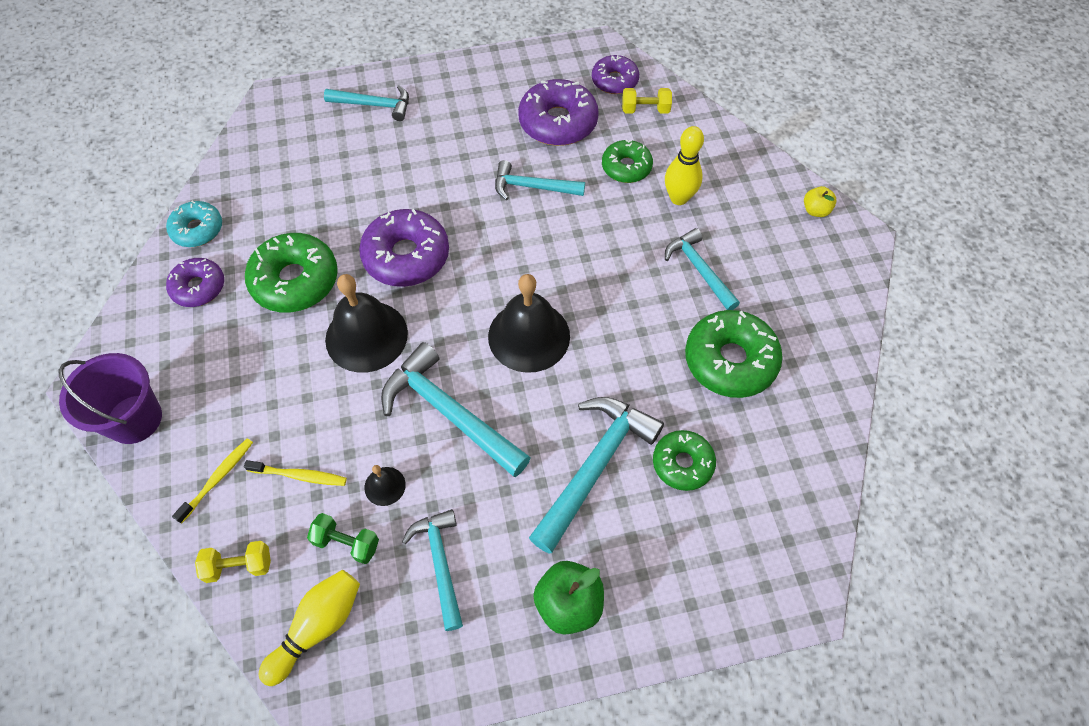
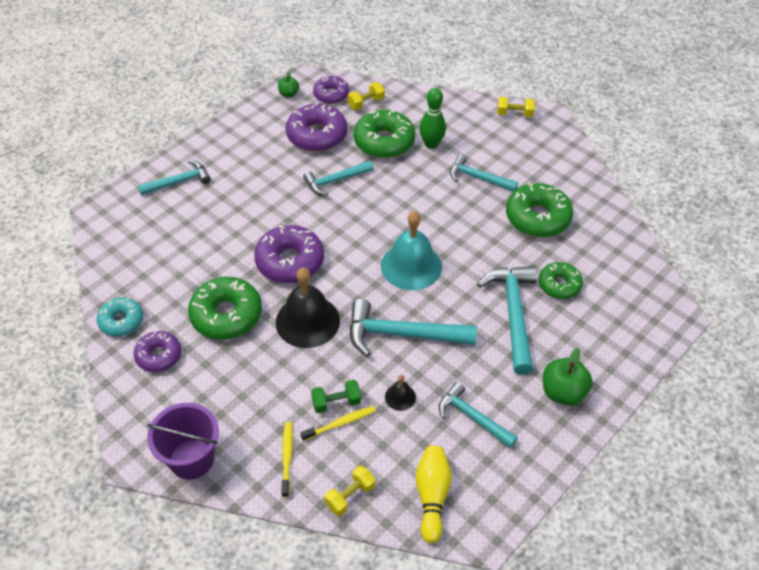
camera: 35 degrees left, 10 degrees down
green dumbbell [307,513,379,564] -> green dumbbell moved to [311,380,361,413]
black bell [488,274,570,373] -> turquoise bell [381,211,442,290]
green donut [602,140,653,183] -> green donut [354,109,415,158], size x1.62
yellow bowling pin [665,126,704,205] -> green bowling pin [419,88,446,149]
yellow apple [804,186,837,217] -> yellow dumbbell [497,97,535,117]
none -> green apple [278,71,299,97]

